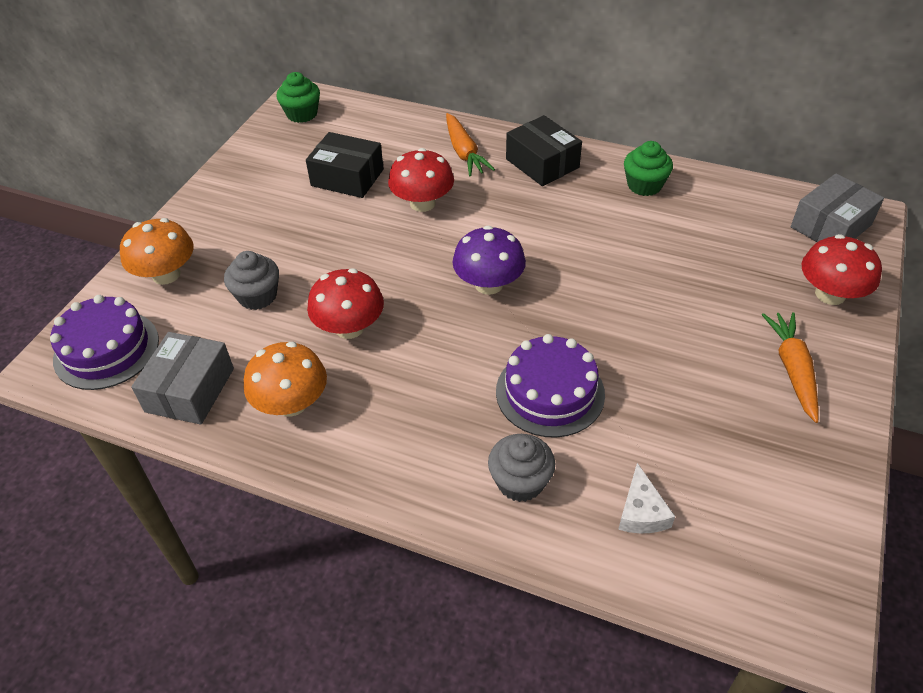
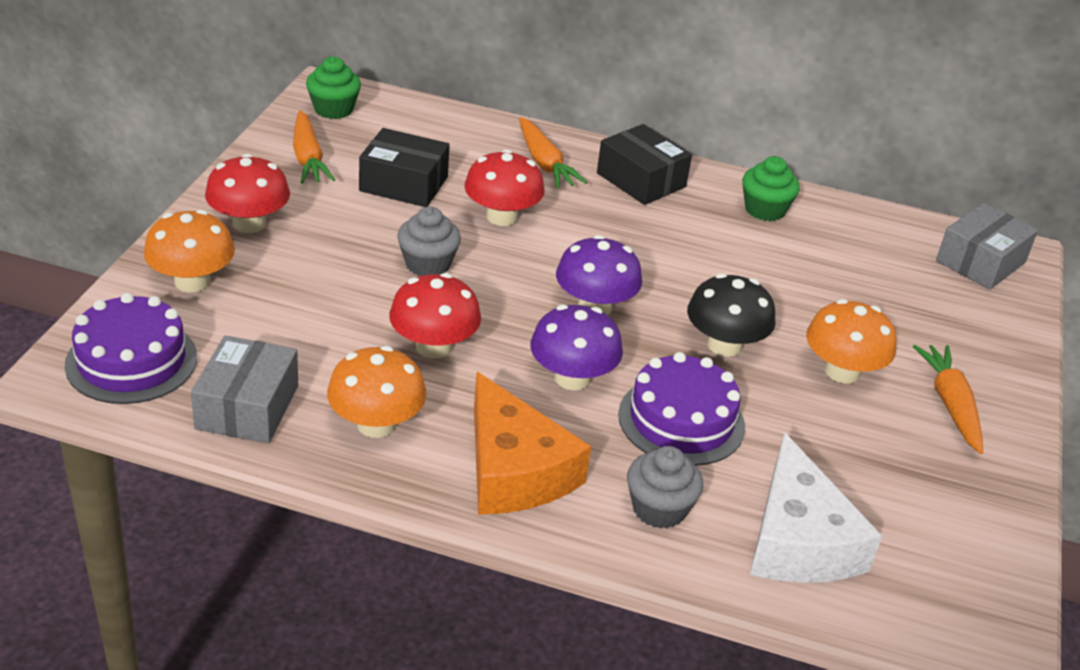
camera: 10 degrees left, 10 degrees down
grey cupcake [224,251,279,310] -> grey cupcake moved to [397,207,461,276]
white cheese [618,463,675,533] -> white cheese [750,432,882,583], size x2.03
red mushroom [802,234,882,305] -> red mushroom moved to [205,154,290,233]
none -> orange carrot [293,110,335,184]
none -> orange cheese [474,372,591,515]
none -> purple mushroom [530,304,623,391]
none -> black mushroom [687,273,776,357]
none -> orange mushroom [806,299,897,384]

